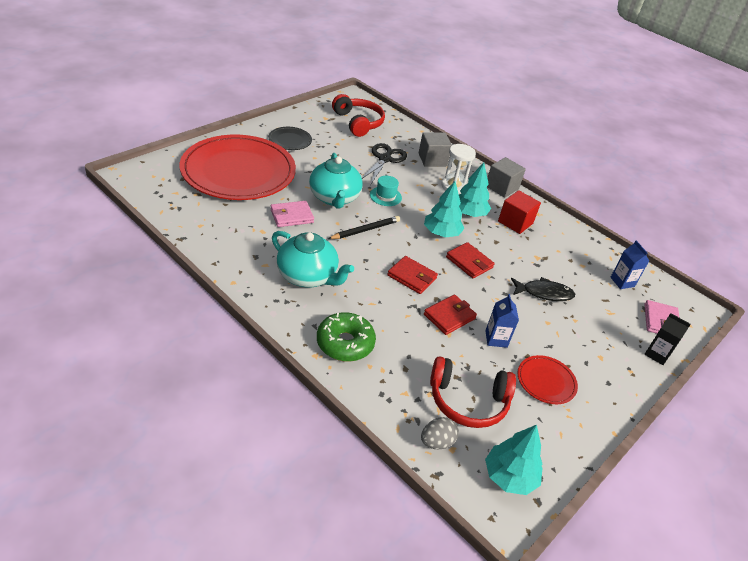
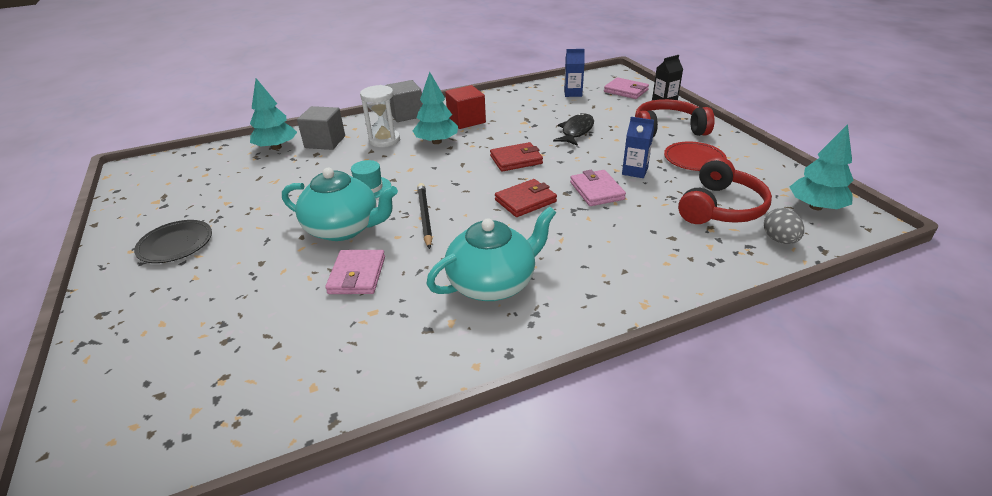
camera: 60 degrees left, 5 degrees down
red plate [180,135,296,200] -> none
green donut [317,312,376,362] -> none
red headphones [332,94,385,137] -> red headphones moved to [635,99,715,137]
black scissors [362,143,407,185] -> none
turquoise tree [424,181,464,237] -> turquoise tree moved to [250,78,297,150]
red wallet [424,295,477,335] -> pink wallet [570,170,626,206]

